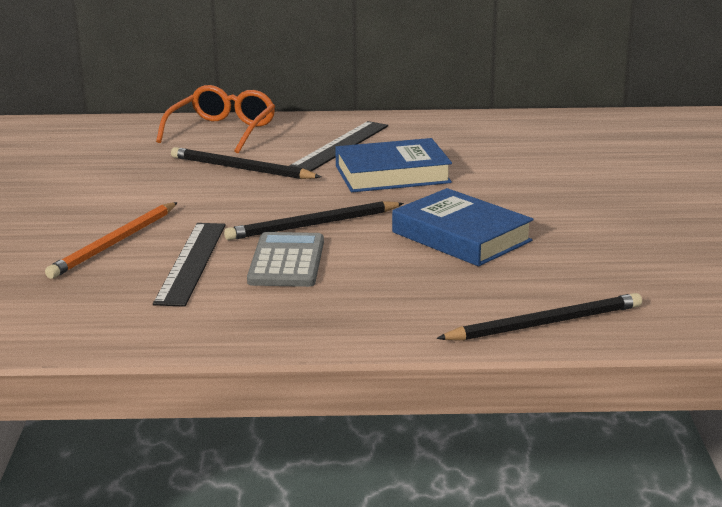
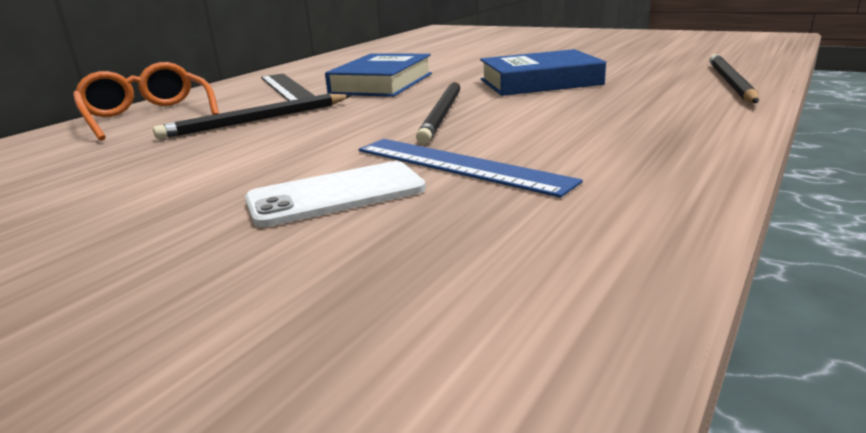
camera: 55 degrees left, 0 degrees up
orange pencil [45,202,178,279] -> white phone [245,161,426,227]
black ruler [153,223,226,307] -> blue ruler [359,139,583,198]
grey calculator [247,232,324,287] -> none

